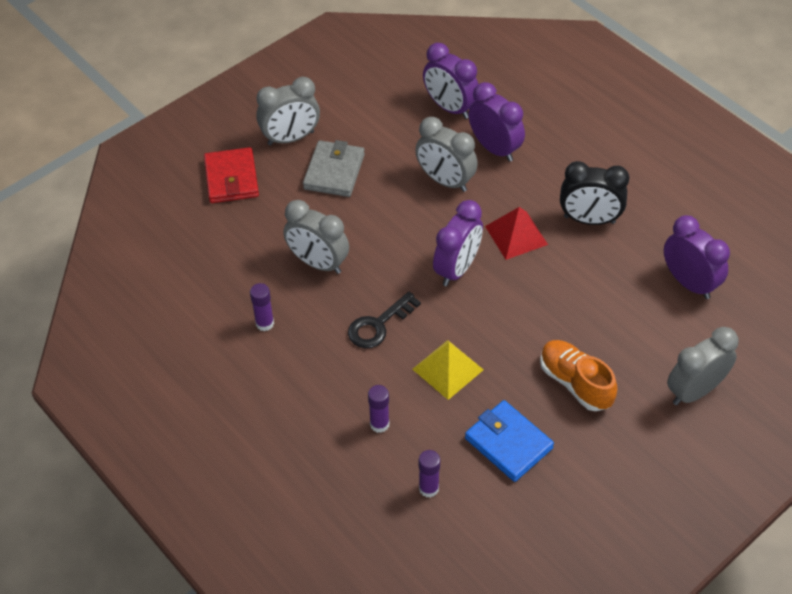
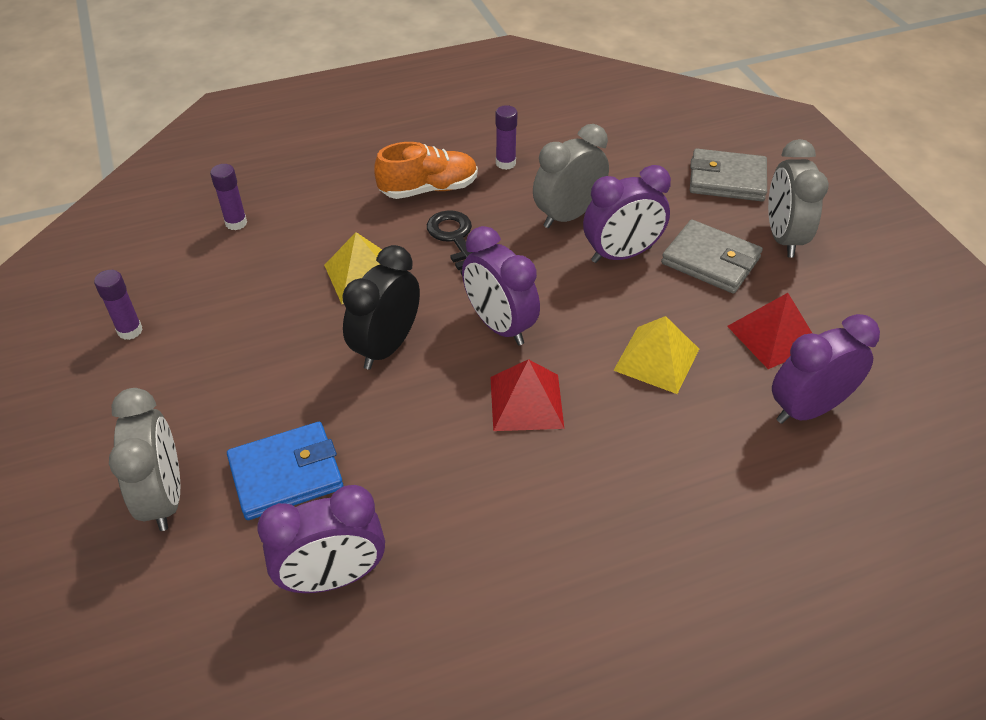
camera: 110 degrees right, 5 degrees down
red wallet [204,147,259,203] -> grey wallet [690,149,767,201]
purple glue stick [368,385,389,433] -> purple glue stick moved to [94,270,143,340]
grey clock [415,117,478,192] -> yellow pyramid [613,316,699,394]
blue wallet [465,400,554,482] -> blue wallet moved to [227,422,343,520]
purple clock [469,82,525,162] -> purple clock moved to [583,165,671,263]
orange shoe [540,340,617,411] -> orange shoe moved to [374,142,478,199]
black clock [560,161,629,225] -> black clock moved to [342,245,420,370]
none -> red pyramid [727,293,812,369]

